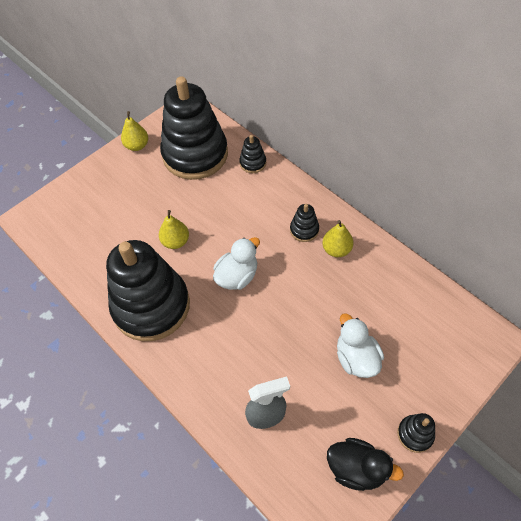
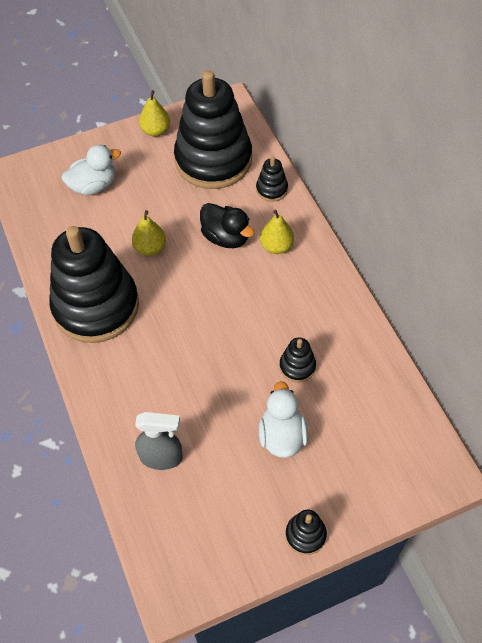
camera: 20 degrees right, 0 degrees up
white duck [213,237,260,290] -> white duck moved to [62,145,121,195]
black stacking toy [290,204,319,242] -> black stacking toy moved to [279,337,316,383]
yellow pear [322,220,353,257] -> yellow pear moved to [260,209,294,254]
black duck [327,438,404,491] -> black duck moved to [200,203,254,248]

